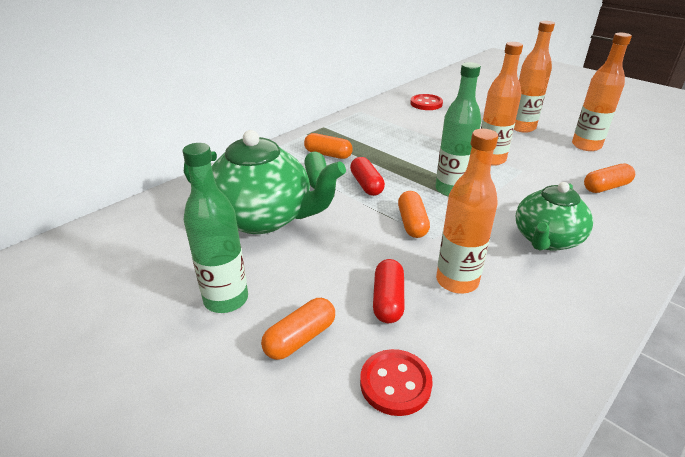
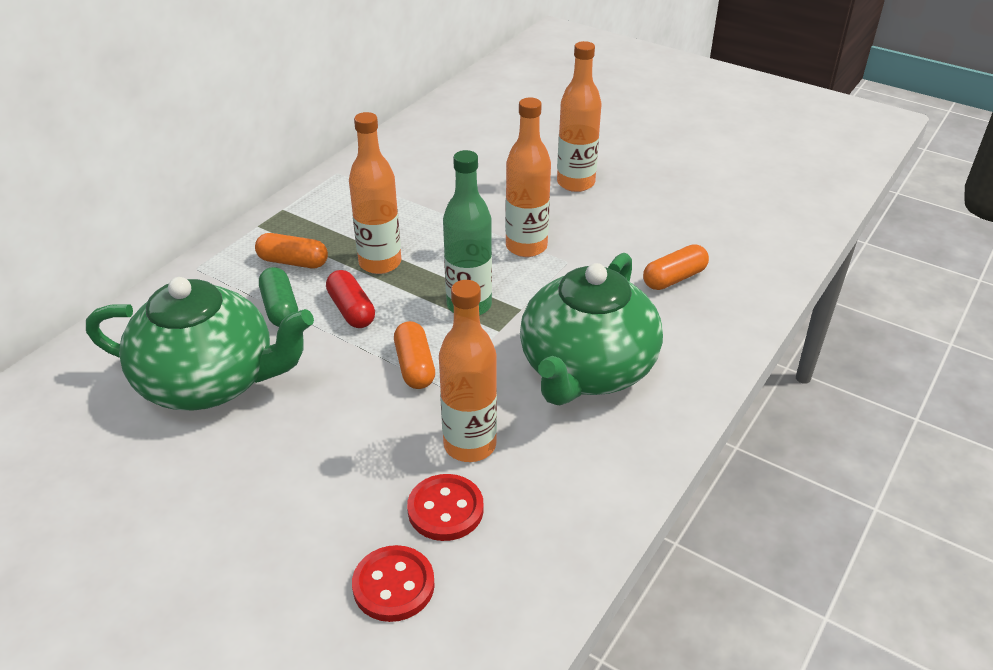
camera: 10 degrees left, 5 degrees up
green bottle [183,143,248,313] -> none
orange capsule [261,298,335,360] -> none
red capsule [373,259,404,323] -> none
red button [410,94,443,110] -> red button moved to [407,474,484,541]
green teapot [516,182,593,251] -> green teapot [520,253,663,405], size x1.54
orange bottle [572,33,632,151] -> orange bottle moved to [349,112,401,274]

